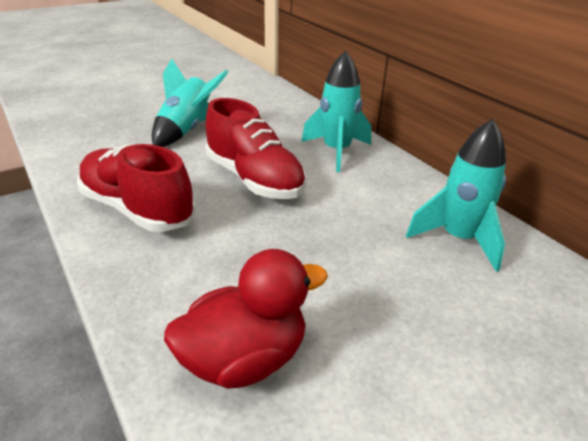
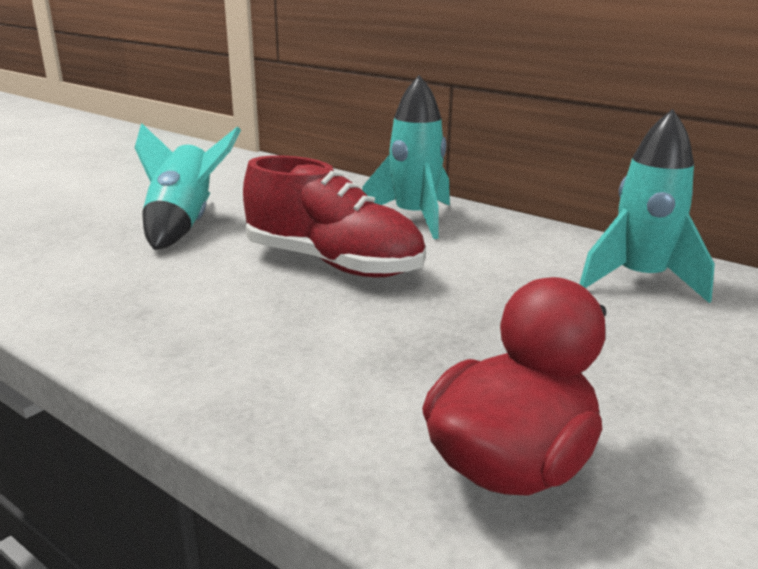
camera: 20 degrees left, 10 degrees down
red shoe [77,144,195,232] -> none

